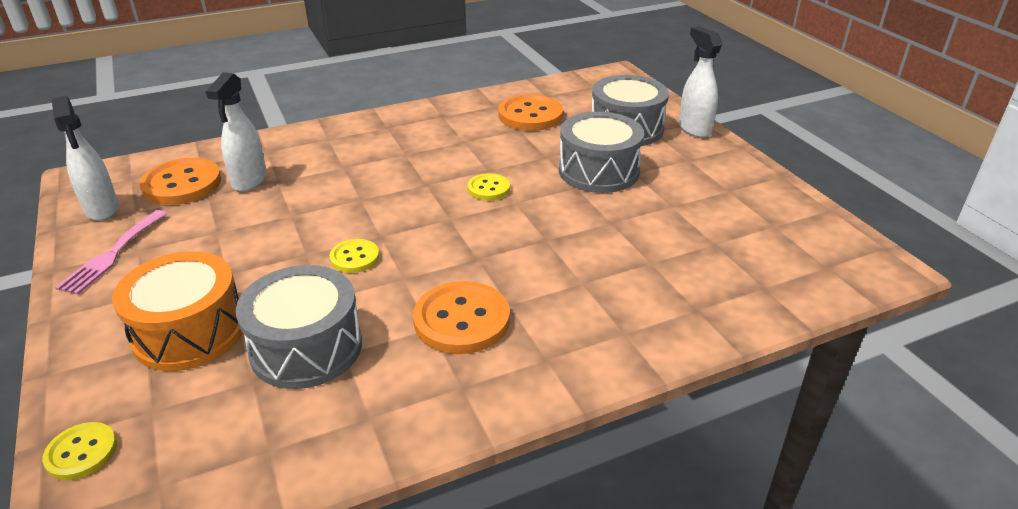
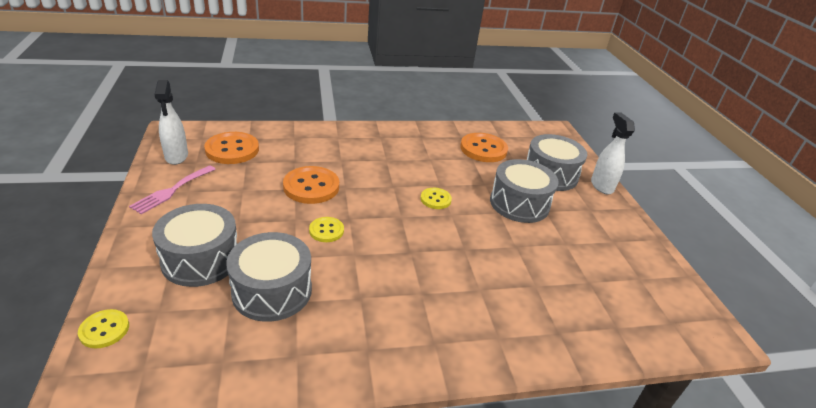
camera: 10 degrees right, 0 degrees up
orange drum [112,251,243,371] -> grey drum [152,204,237,287]
white spray bottle [206,72,267,192] -> none
orange button [413,281,510,354] -> orange button moved to [283,166,339,204]

